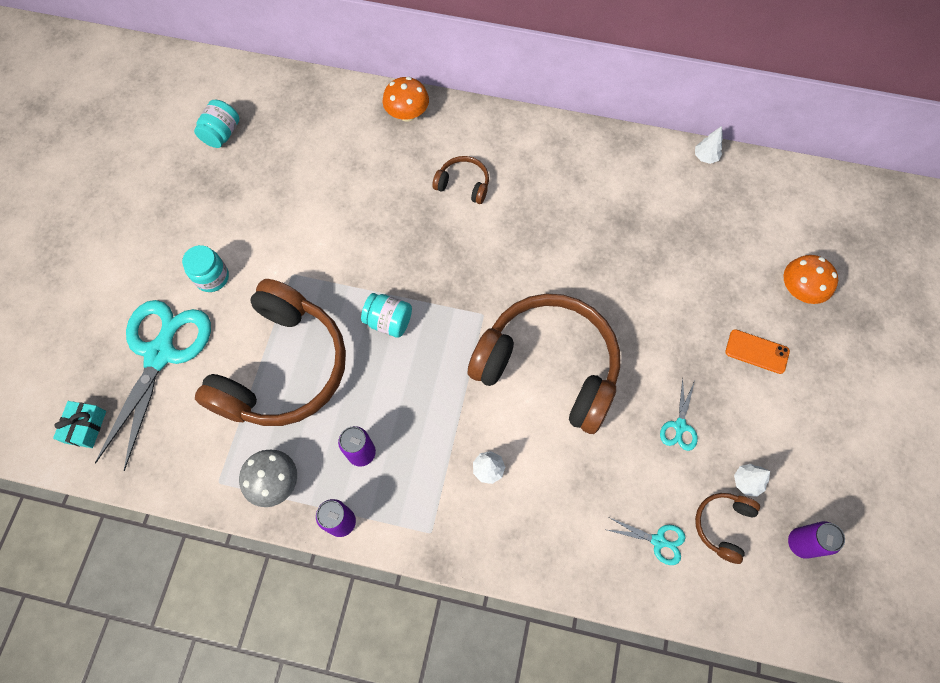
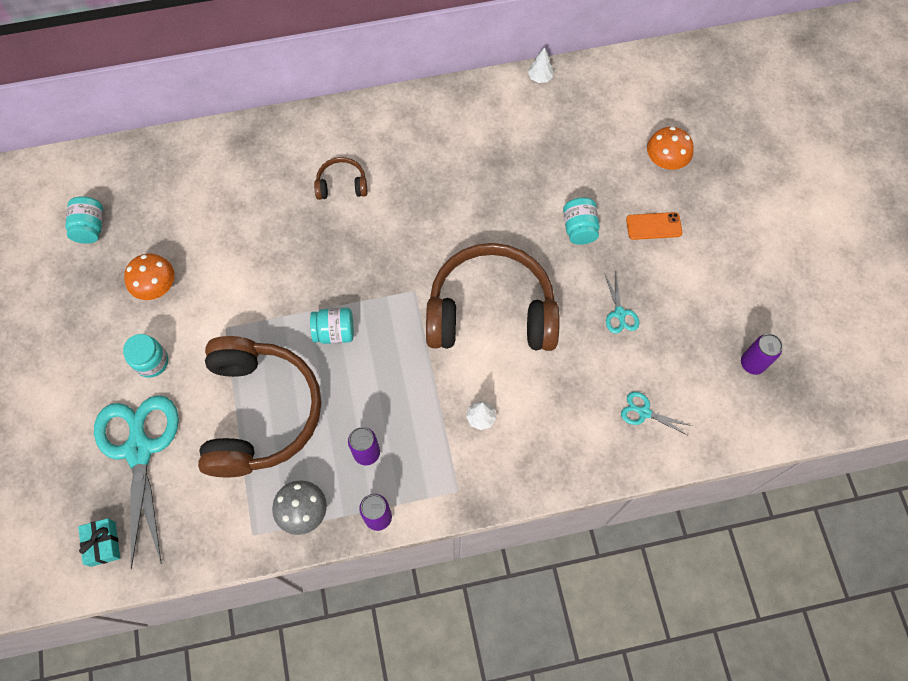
camera: 25 degrees left, 0 degrees up
orange mushroom [383,77,429,122] -> orange mushroom moved to [124,253,175,300]
turquoise scissors [608,517,685,565] -> turquoise scissors turned 150 degrees counterclockwise [621,392,692,436]
brown headphones [695,493,760,564] -> none
white tree [734,464,770,497] -> none
none -> turquoise jar [563,197,600,245]

